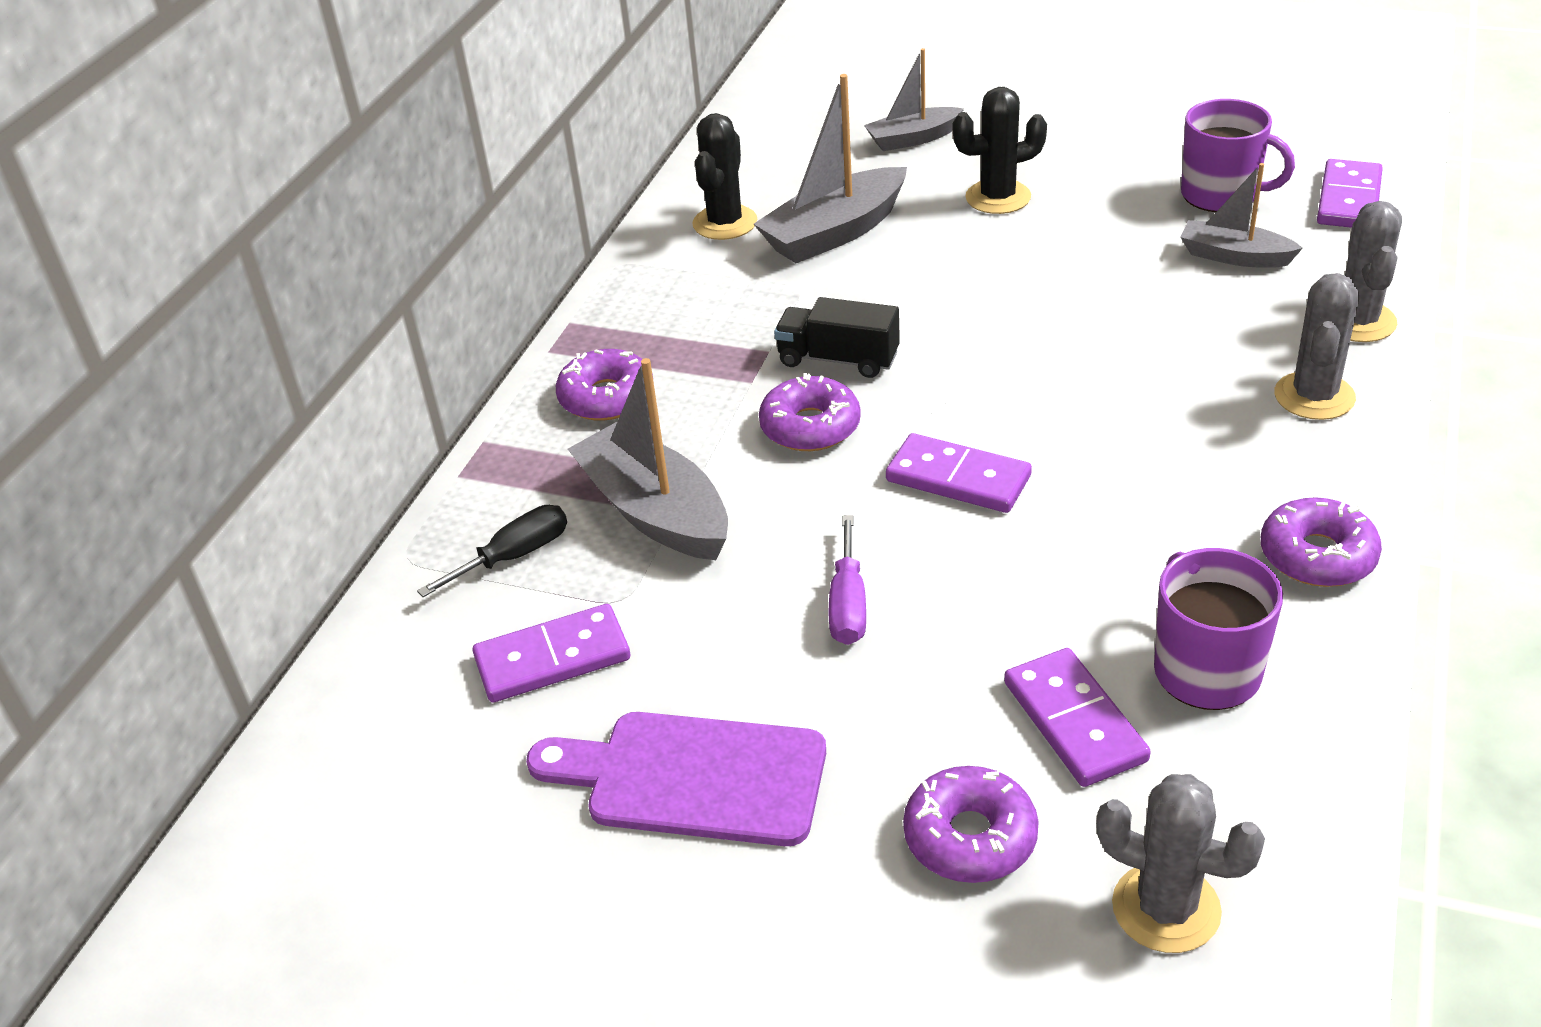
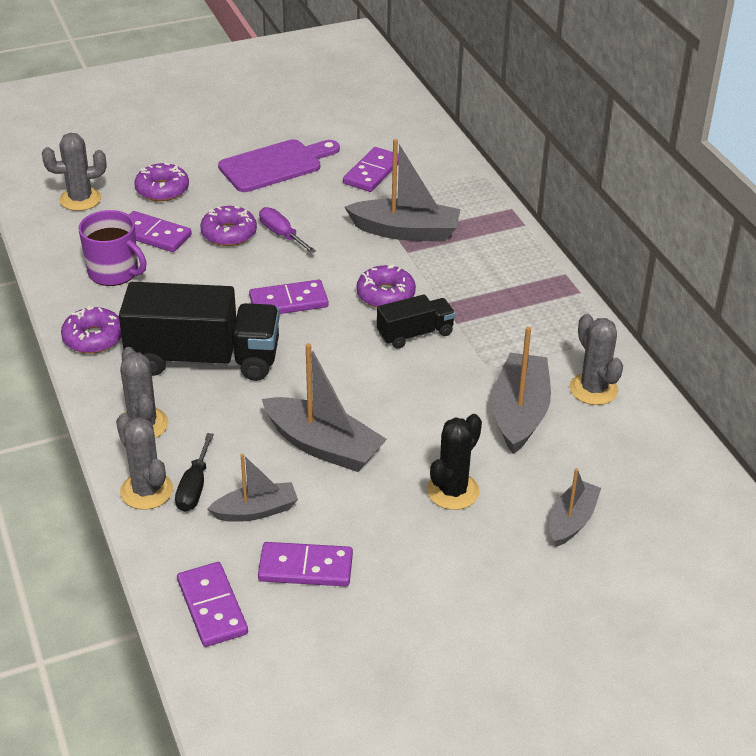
camera: 135 degrees right, 0 degrees up
black screwdriver [417,505,567,597] -> black screwdriver moved to [175,433,214,512]
purple donut [556,349,653,421] -> purple donut moved to [200,206,257,246]
black cactus [692,113,757,240] -> grey cactus [570,314,623,405]
purple mug [1181,99,1295,212] -> purple domino [258,542,353,586]
none -> black truck [119,282,280,381]
none -> grey boat [262,343,387,472]

